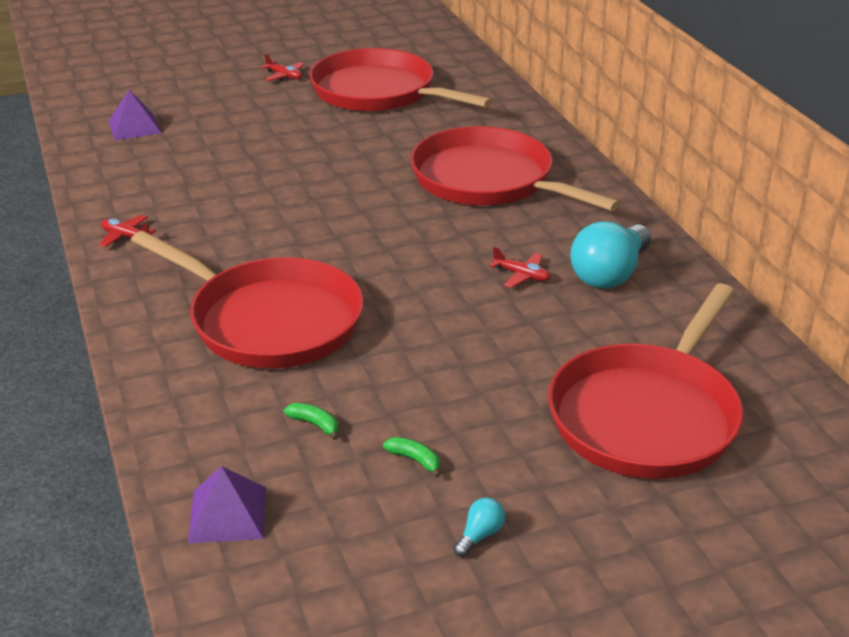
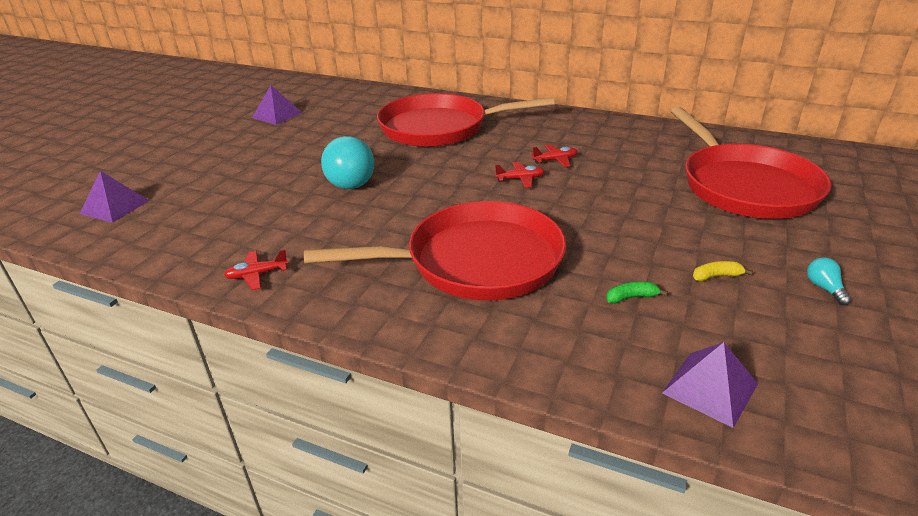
camera: 45 degrees left, 0 degrees up
red plane [260,54,304,81] -> red plane moved to [495,162,544,188]
red pan [309,48,493,112] -> purple pyramid [252,85,302,125]
green banana [383,437,440,478] -> yellow banana [693,261,752,281]
turquoise light bulb [570,221,651,288] -> turquoise light bulb moved to [321,136,374,189]

